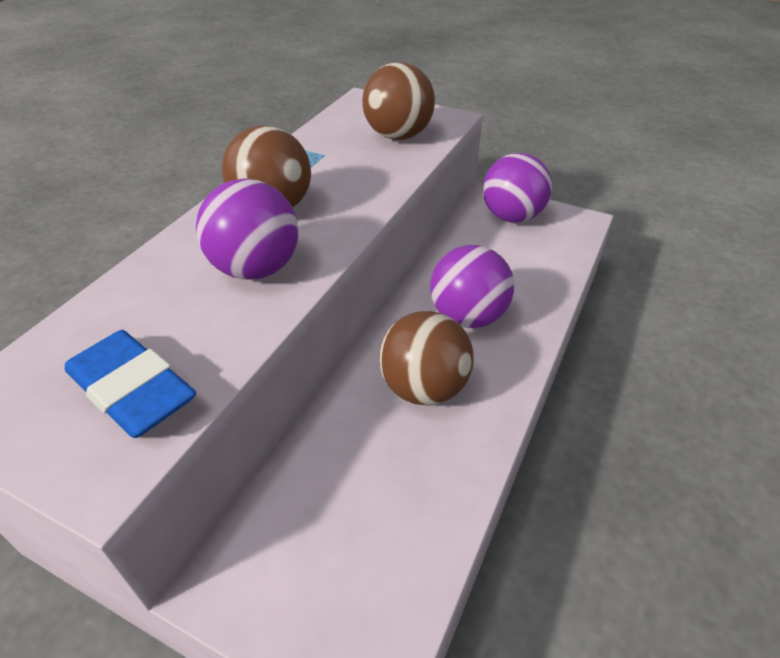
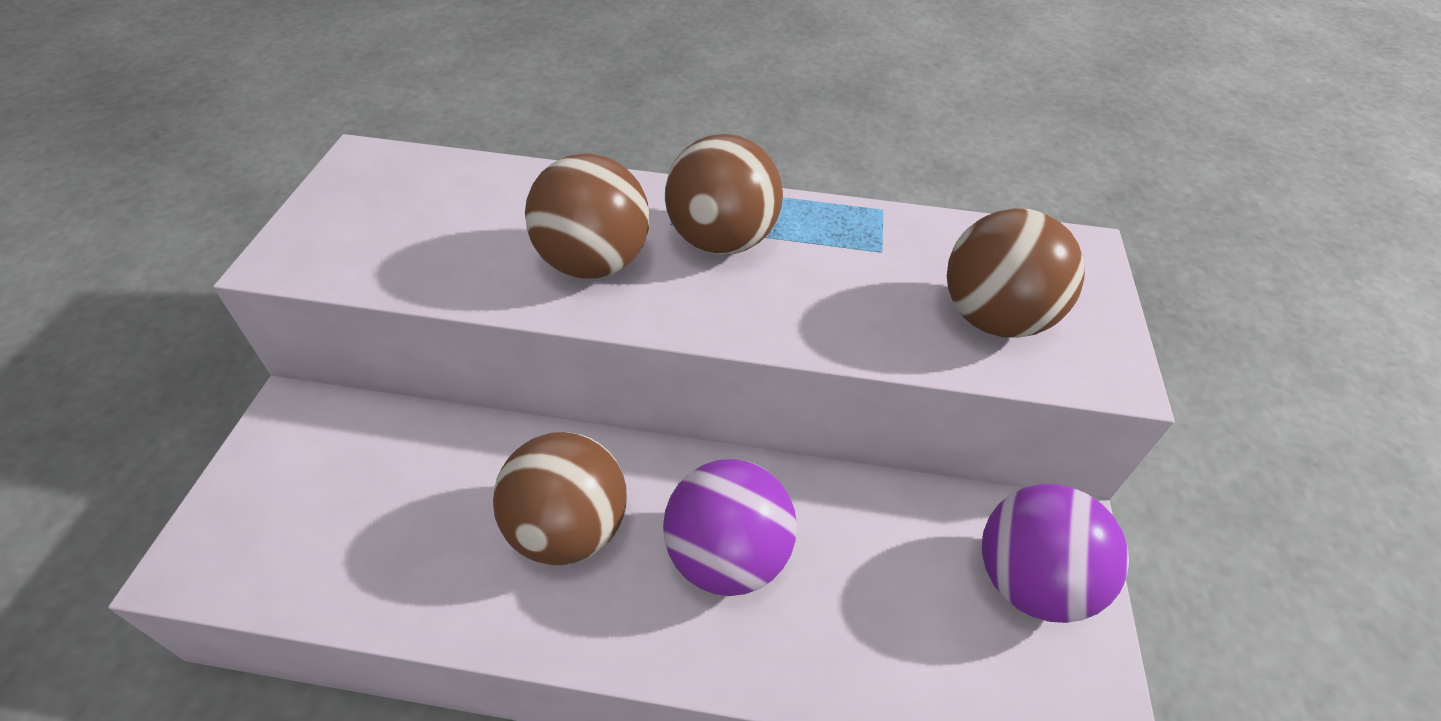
camera: 70 degrees right, 5 degrees up
blue eraser [65,330,196,438] -> none
purple ball [196,179,299,280] -> brown ball [525,153,650,278]

